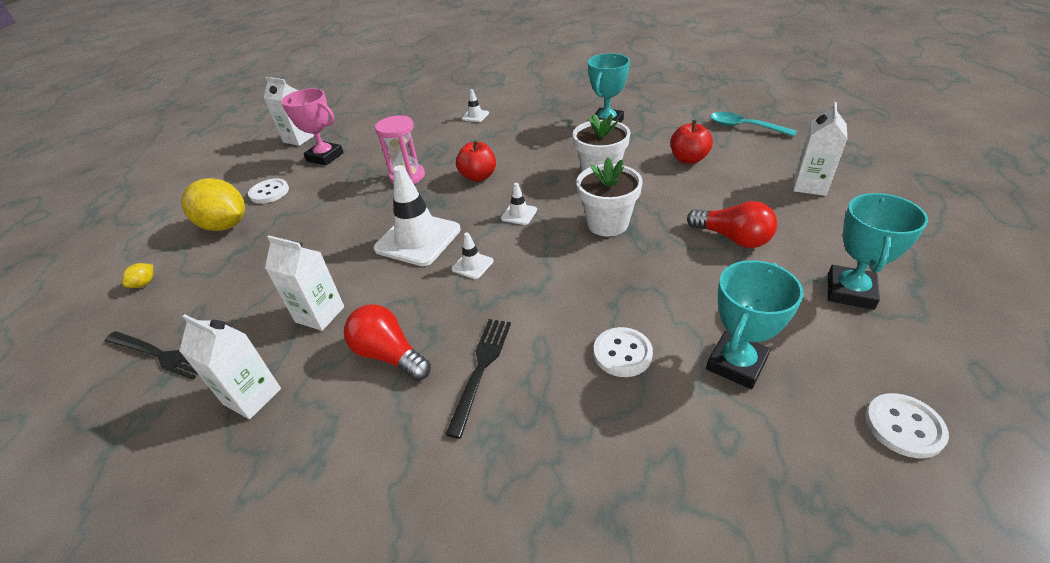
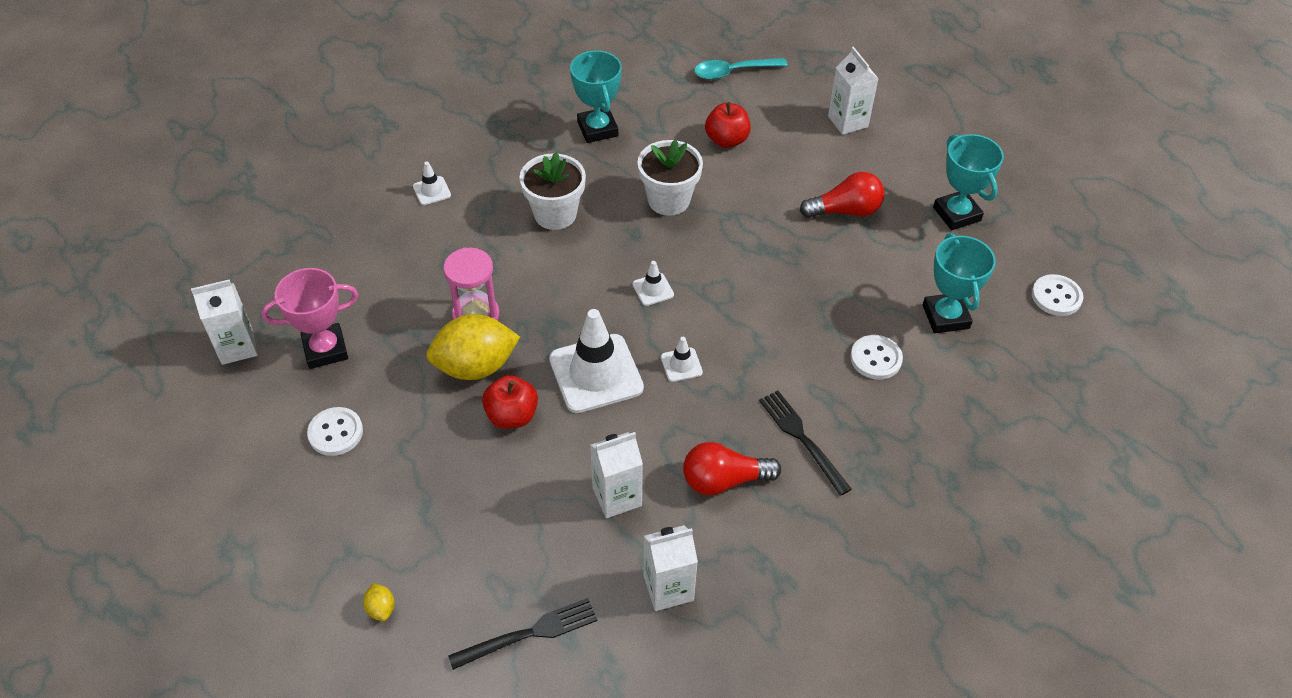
camera: 50 degrees left, 10 degrees up
yellow lemon [181,178,245,231] -> yellow lemon moved to [426,314,520,380]
red apple [456,140,496,182] -> red apple moved to [482,375,538,429]
white flower pot [576,157,643,237] -> white flower pot moved to [519,152,586,230]

